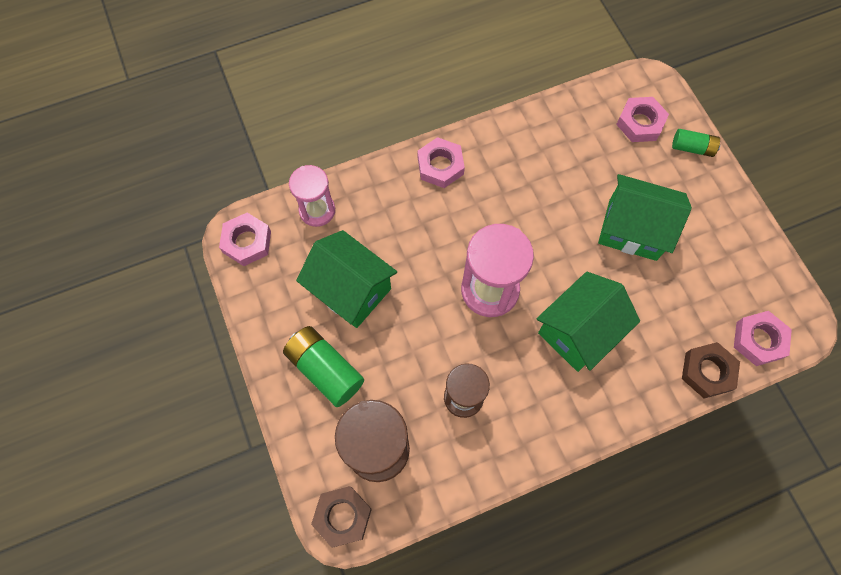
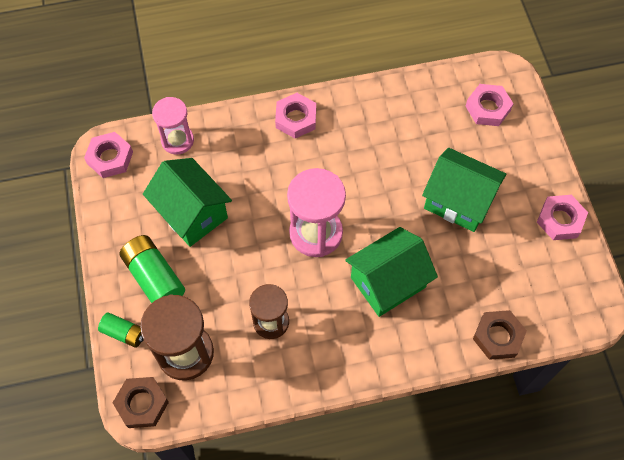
camera: 10 degrees right, 5 degrees down
green battery [672,129,720,157] -> green battery moved to [98,312,144,348]
pink nut [734,311,792,366] -> pink nut moved to [537,195,588,240]

